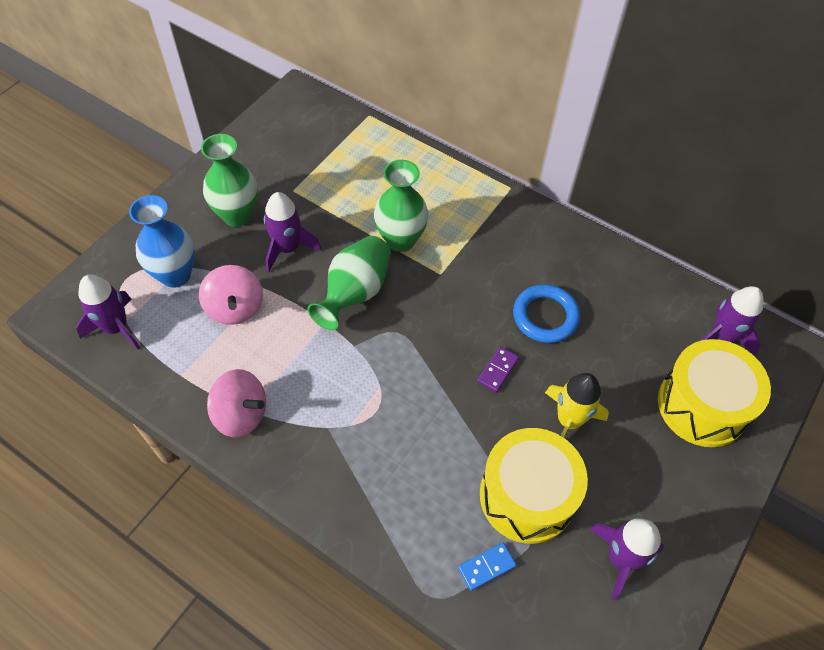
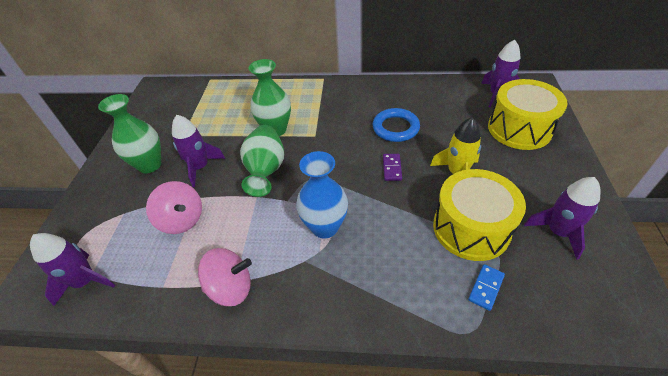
camera: 25 degrees left, 10 degrees down
blue vase [129,195,195,288] -> blue vase moved to [296,151,348,239]

